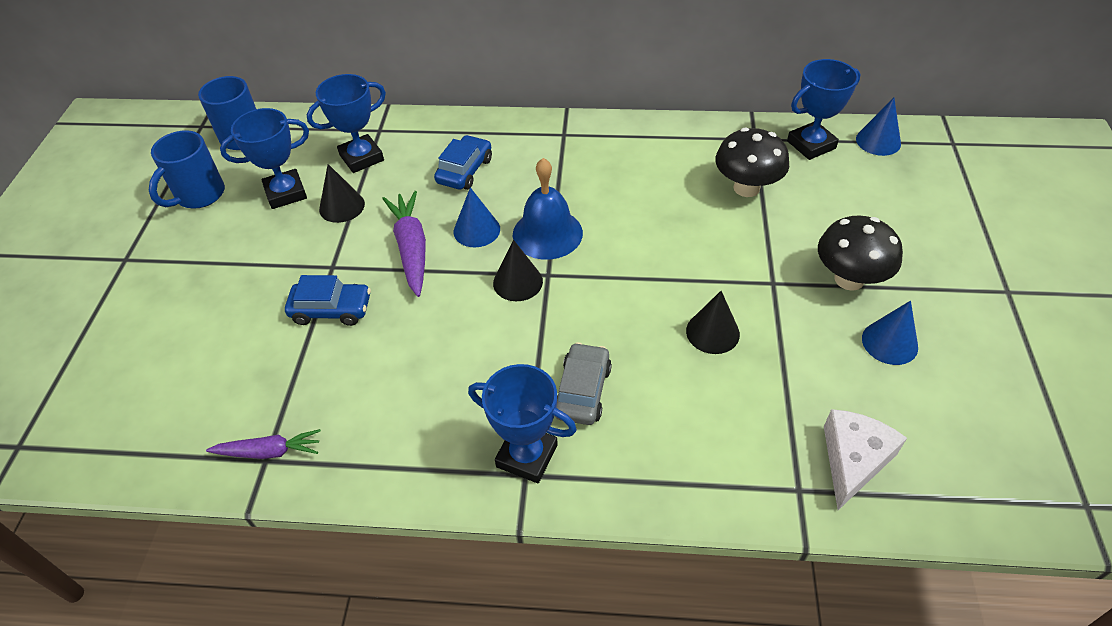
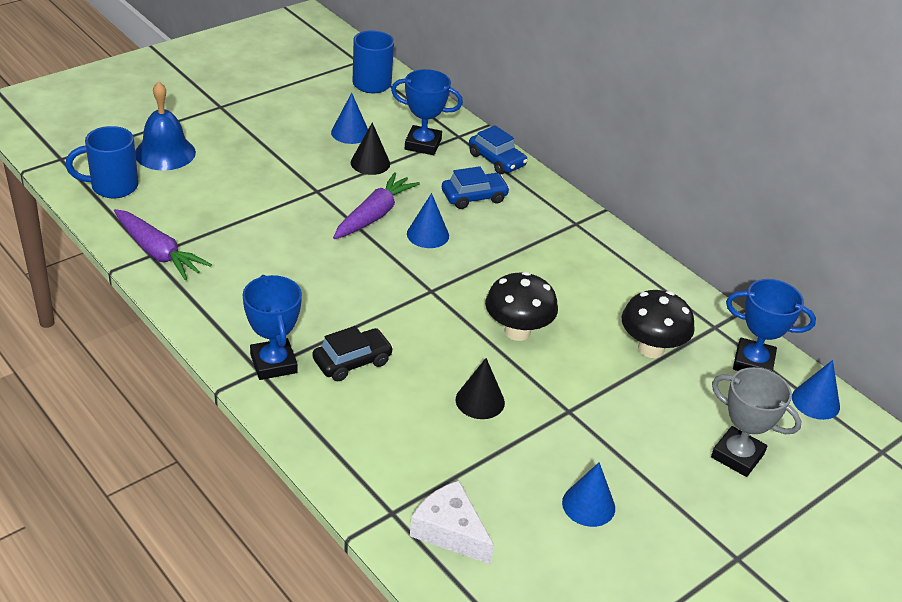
camera: 40 degrees right, 10 degrees down
blue mug [149,130,225,208] -> blue mug moved to [65,126,138,198]
purple carrot [206,429,321,459] -> purple carrot [114,209,212,280], size x1.56
blue trophy [220,108,309,209] -> blue cone [331,93,368,144]
blue car [285,275,371,326] -> blue car moved to [469,125,528,174]
black cone [493,240,543,301] -> none
blue bell [513,158,583,260] -> blue bell moved to [135,82,196,171]
grey car [555,342,612,425] -> black car [312,326,393,381]
black mushroom [818,215,903,291] -> black mushroom moved to [485,272,558,341]
white cheese [824,409,907,510] -> white cheese turned 120 degrees counterclockwise [410,481,494,565]
none -> grey trophy [711,367,802,477]

